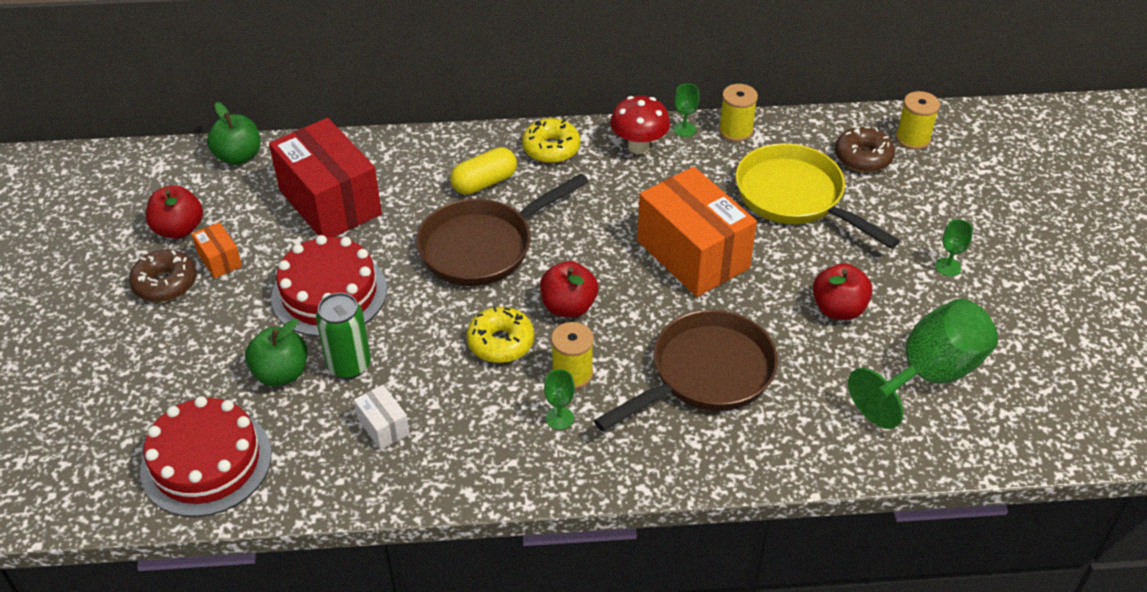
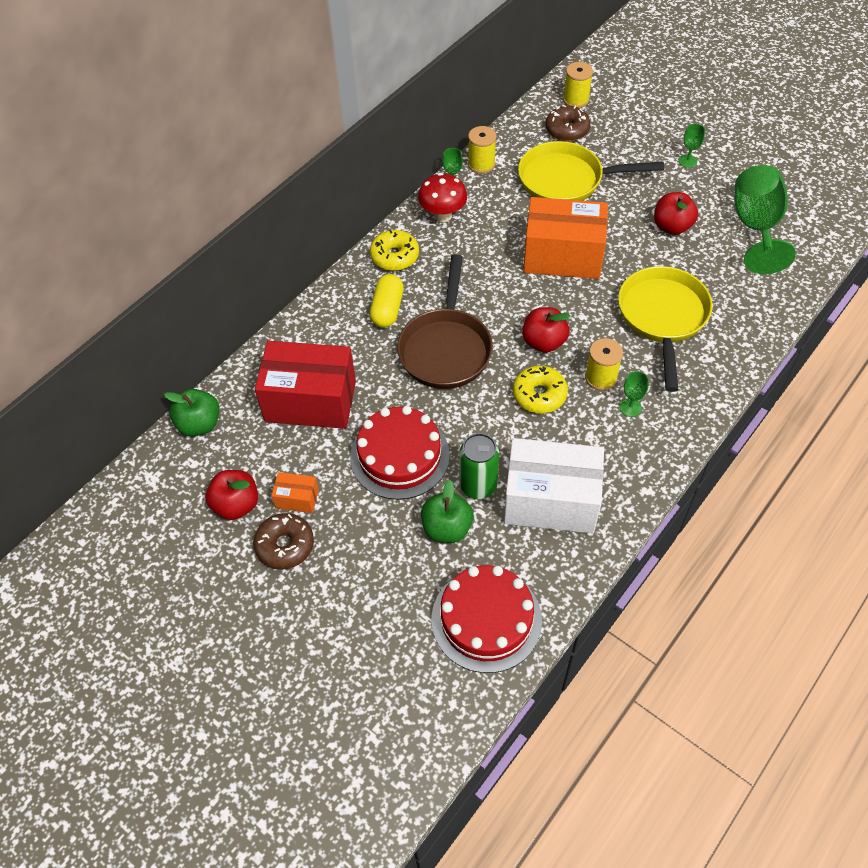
camera: 45 degrees left, 10 degrees up
white box [354,385,410,450] -> white box [504,438,604,534], size x2.30
brown pan [594,310,778,431] -> yellow pan [618,266,713,392]

